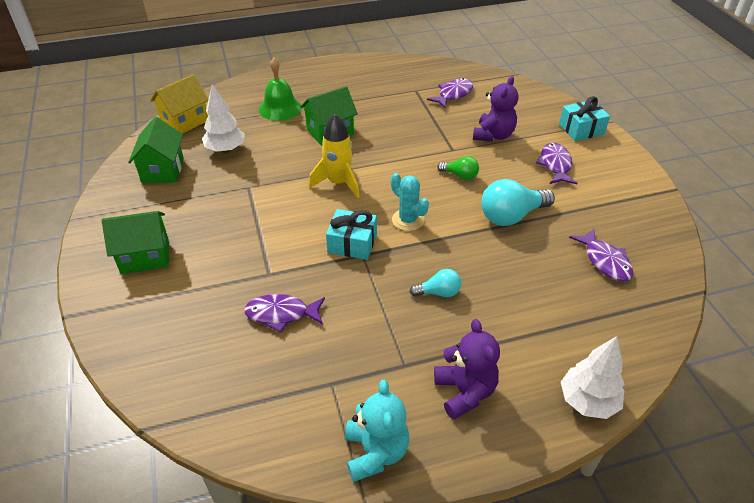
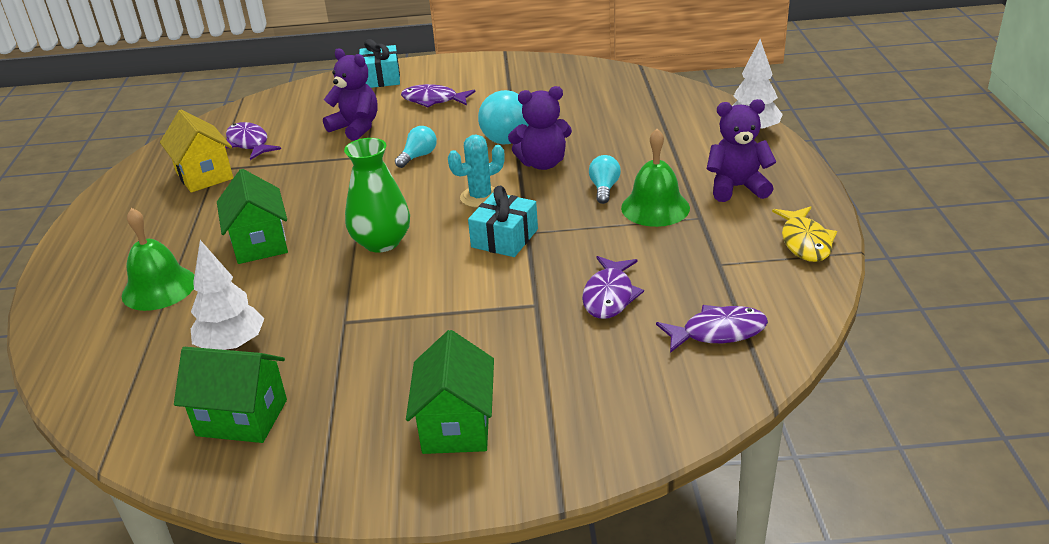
camera: 75 degrees left, 10 degrees down
yellow house [150,75,208,134] -> yellow house moved to [160,110,233,192]
yellow rocket [309,114,360,198] -> green vase [344,138,410,253]
turquoise teddy bear [345,380,409,482] -> yellow fish [772,206,837,262]
green light bulb [437,156,479,180] -> turquoise light bulb [395,126,437,168]
purple fish [569,229,634,281] -> purple fish moved to [656,305,768,353]
none -> purple teddy bear [508,86,572,170]
none -> green bell [621,129,690,227]

